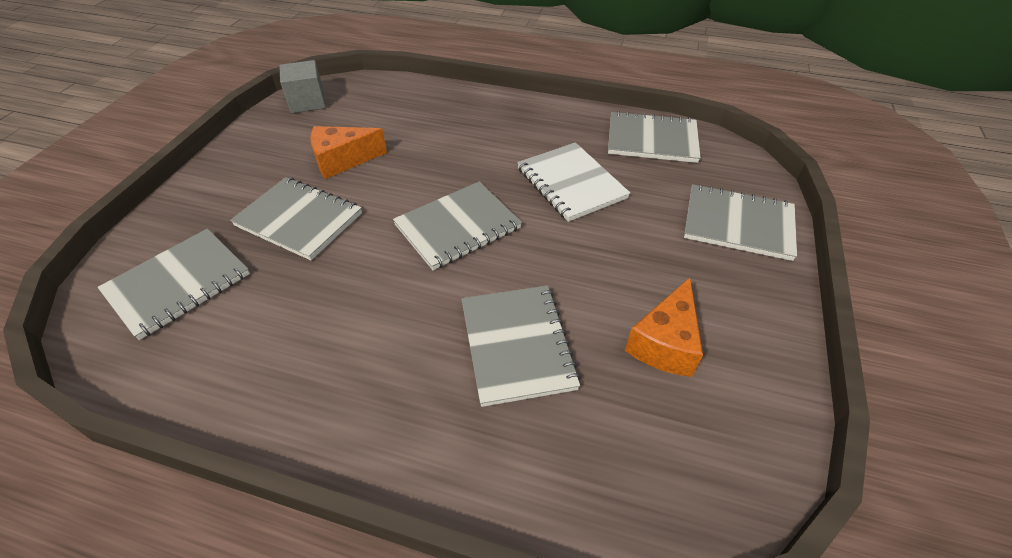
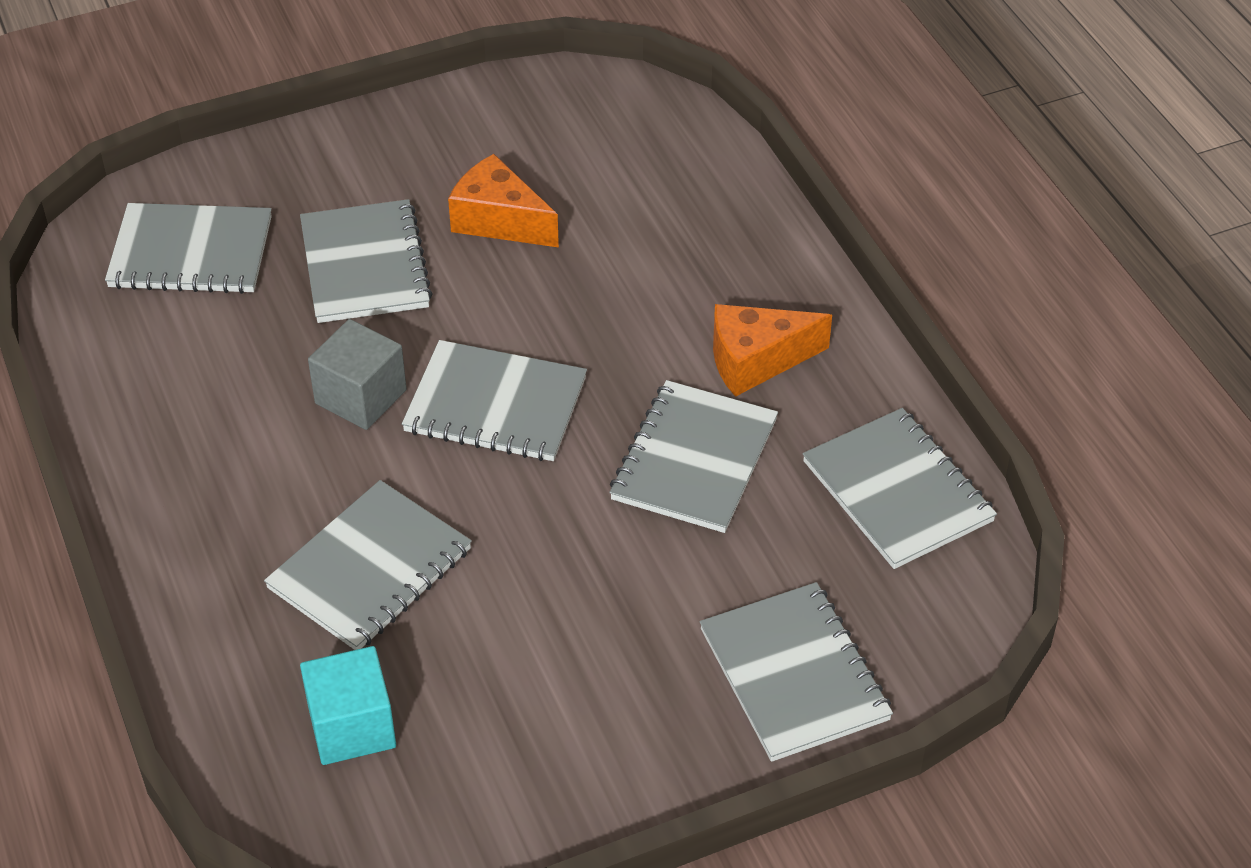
camera: 50 degrees right, 0 degrees up
grey cube [279,60,326,113] -> grey cube moved to [308,319,407,430]
white notebook [517,142,630,222] -> grey notebook [609,380,778,533]
orange cheese [625,277,703,377] -> orange cheese moved to [713,304,832,397]
none -> turquoise cube [300,646,396,765]

